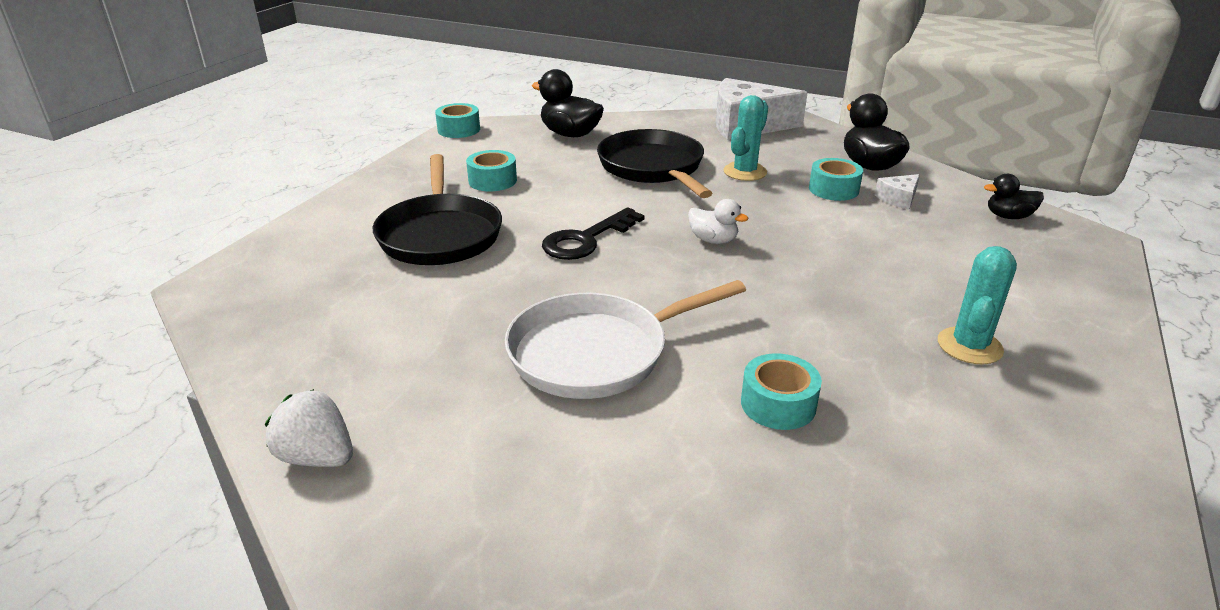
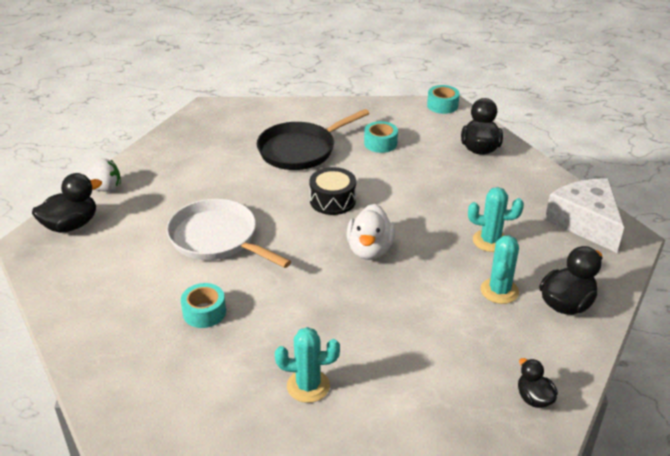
camera: 65 degrees right, 5 degrees up
white strawberry [265,389,353,467] -> white strawberry turned 75 degrees clockwise [84,159,121,192]
black key [542,207,645,260] -> black drum [309,167,356,215]
black pan [597,129,712,198] -> none
white duck [688,199,748,244] -> white duck [347,204,395,260], size x1.67
turquoise tape [809,158,863,201] -> turquoise cactus [481,235,519,304]
white cheese [875,174,920,210] -> none
none -> black duck [32,173,102,233]

